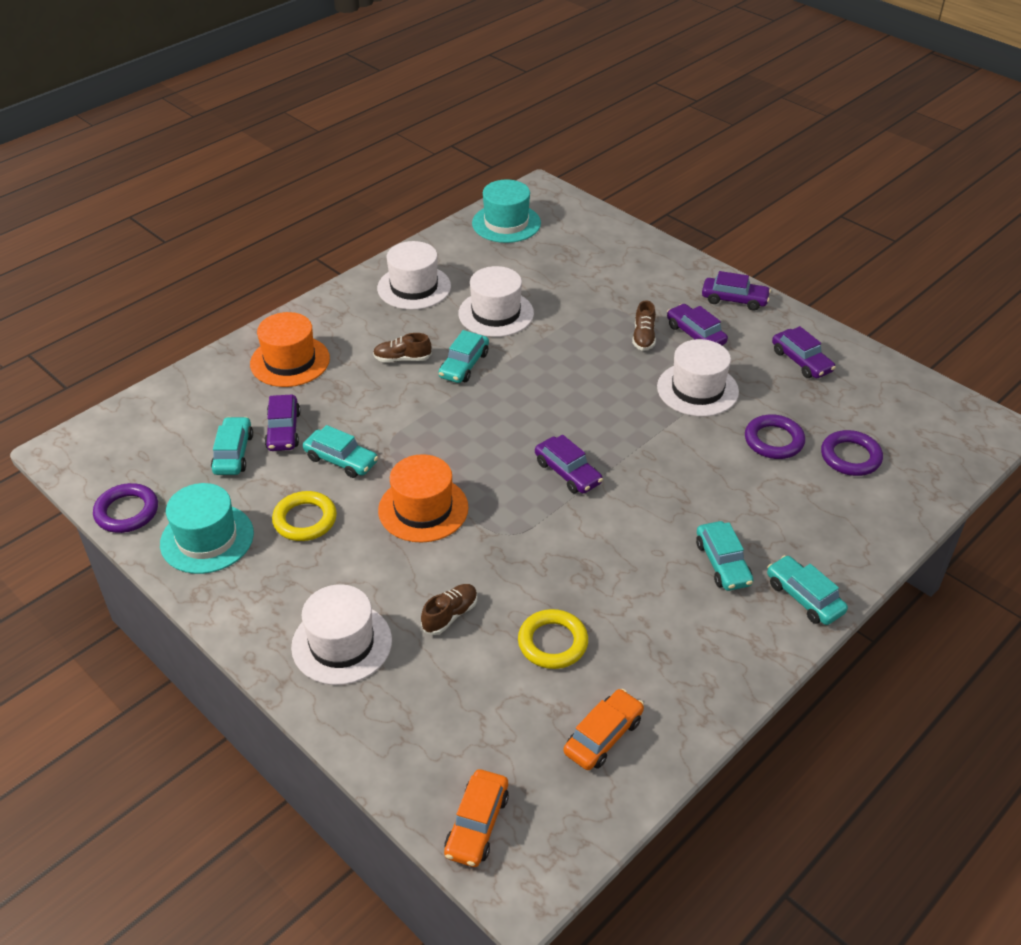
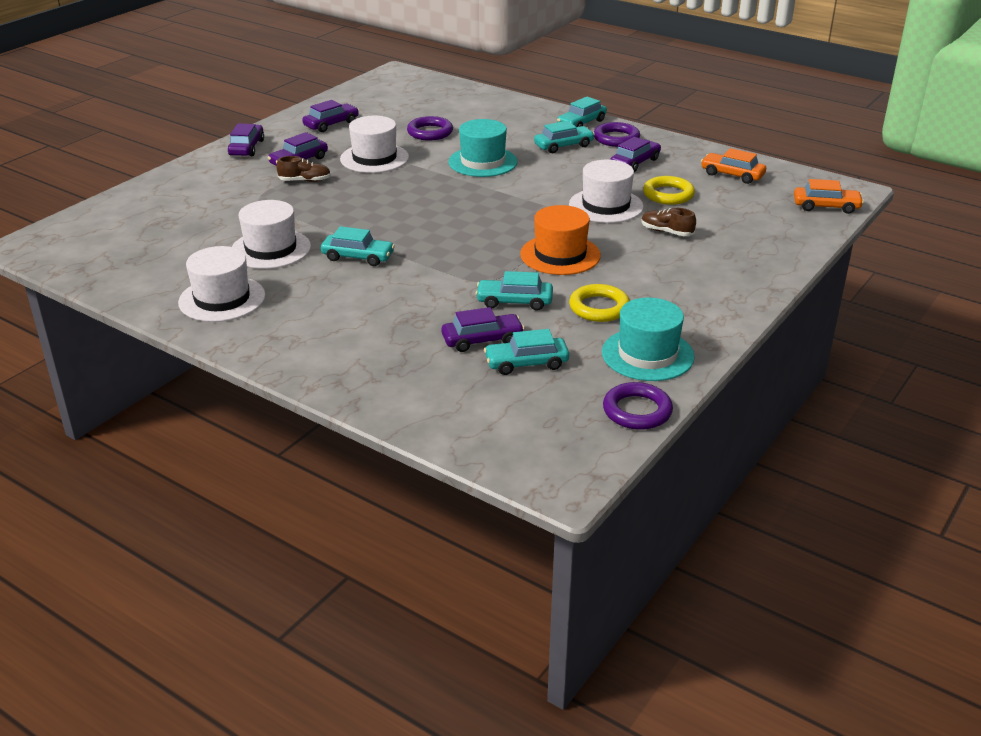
camera: 100 degrees left, 10 degrees down
orange hat [250,312,330,387] -> none
white hat [291,584,392,685] -> white hat moved to [569,160,644,223]
turquoise car [303,425,378,478] -> turquoise car turned 105 degrees counterclockwise [475,271,553,311]
brown shoe [373,333,432,362] -> none
turquoise hat [472,179,541,243] -> turquoise hat moved to [448,119,518,177]
purple car [535,435,603,494] -> purple car moved to [610,137,661,172]
purple ring [821,430,883,476] -> purple ring moved to [594,122,640,147]

